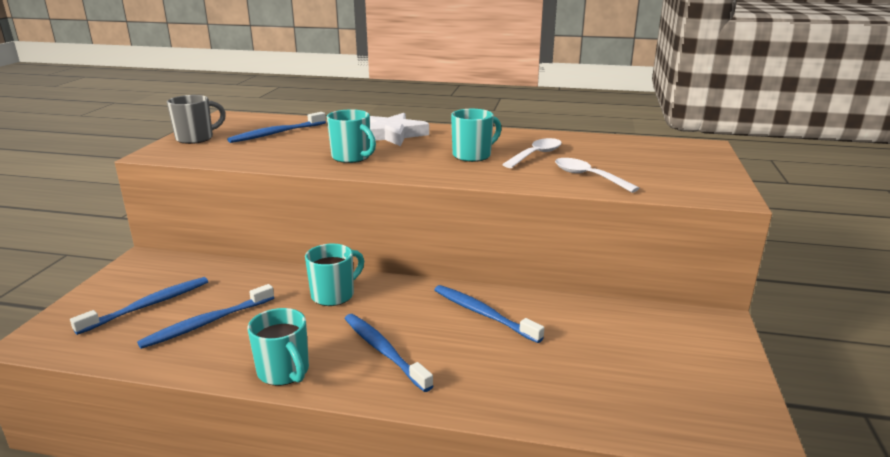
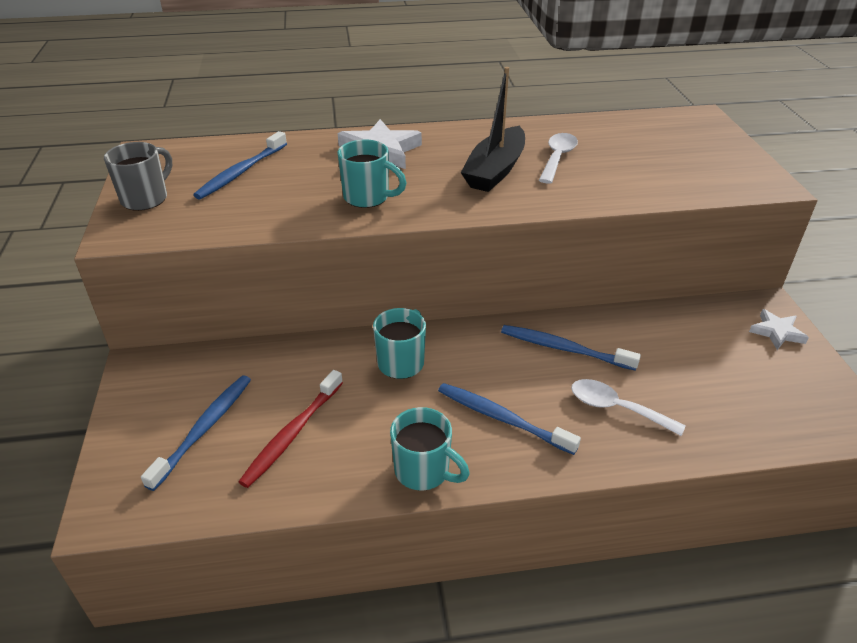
camera: 20 degrees left, 15 degrees up
blue toothbrush [137,284,274,349] -> red toothbrush [238,370,343,488]
turquoise mug [451,109,502,162] -> black boat [461,67,525,192]
white spoon [555,158,639,193] -> white spoon moved to [571,379,686,436]
none -> white star [749,309,809,350]

